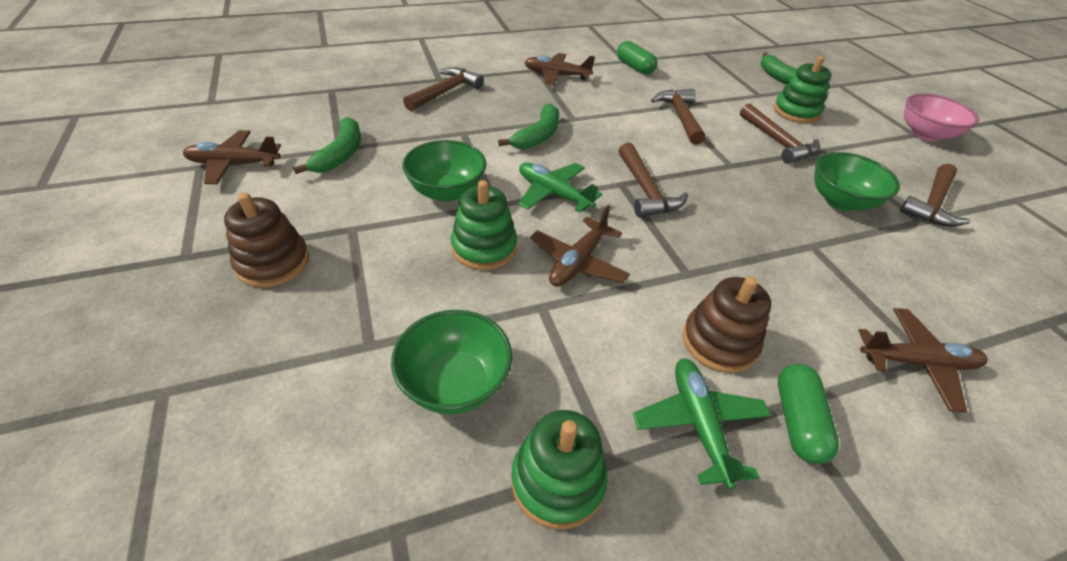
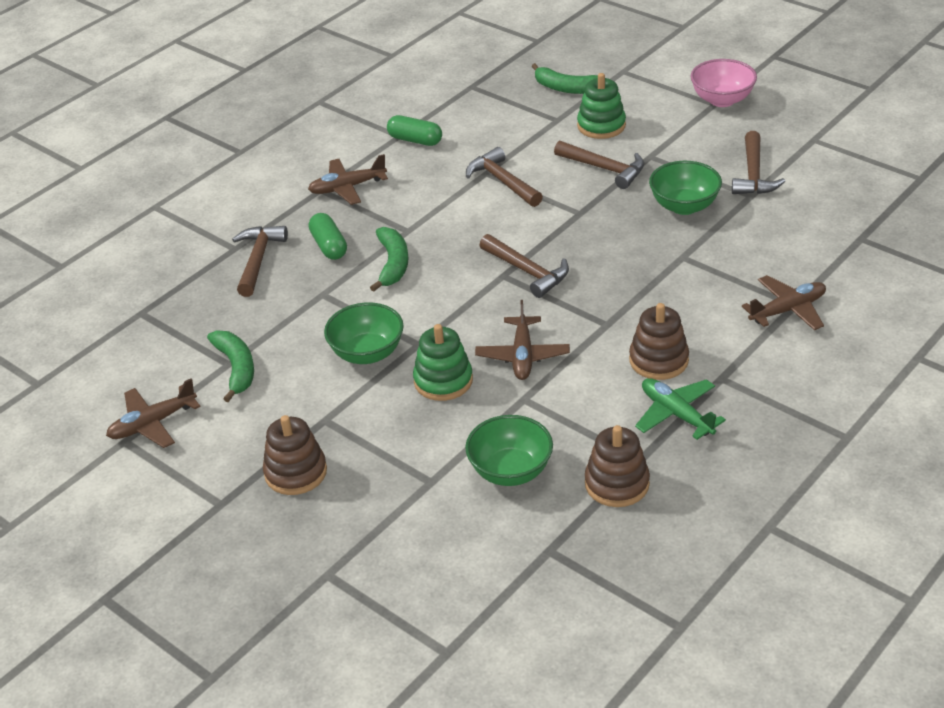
camera: 25 degrees left, 5 degrees down
green stacking toy [511,410,608,529] -> brown stacking toy [585,425,650,507]
green plane [518,162,602,213] -> none
green capsule [778,364,839,464] -> green capsule moved to [309,213,347,260]

